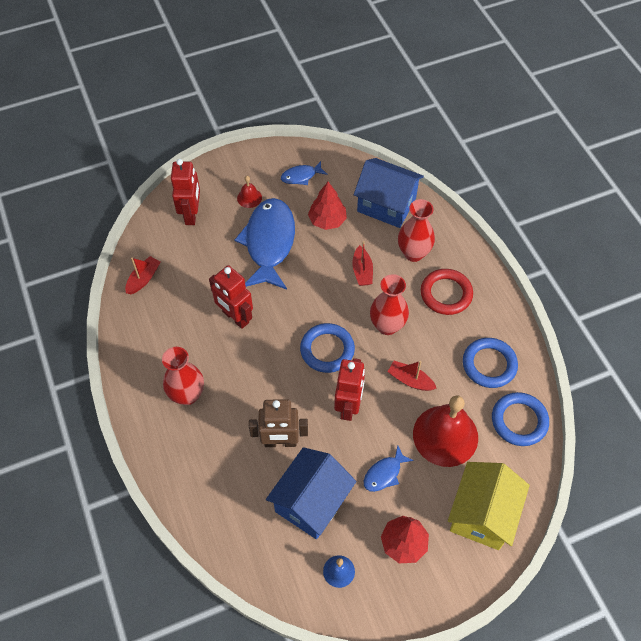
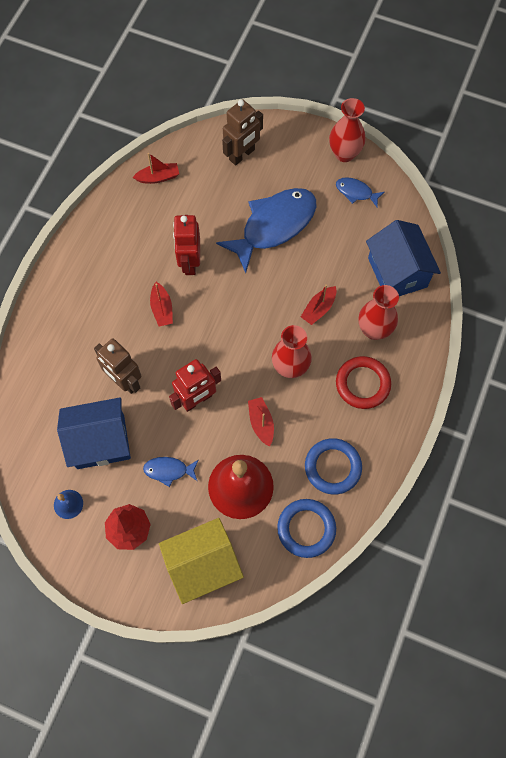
camera: 45 degrees right, 10 degrees up
red vase [162,347,204,405] -> red vase moved to [329,98,366,162]
red robot [171,159,200,225] -> brown robot [222,100,263,165]
red bell [237,176,262,208] -> none
blue ring [300,323,355,373] -> none
red tree [308,182,347,230] -> none
none -> red boat [150,282,173,326]

